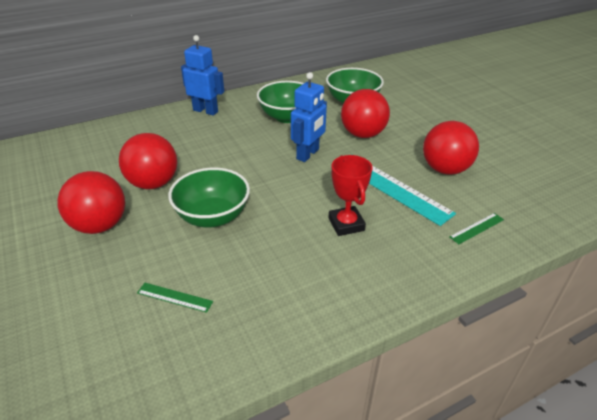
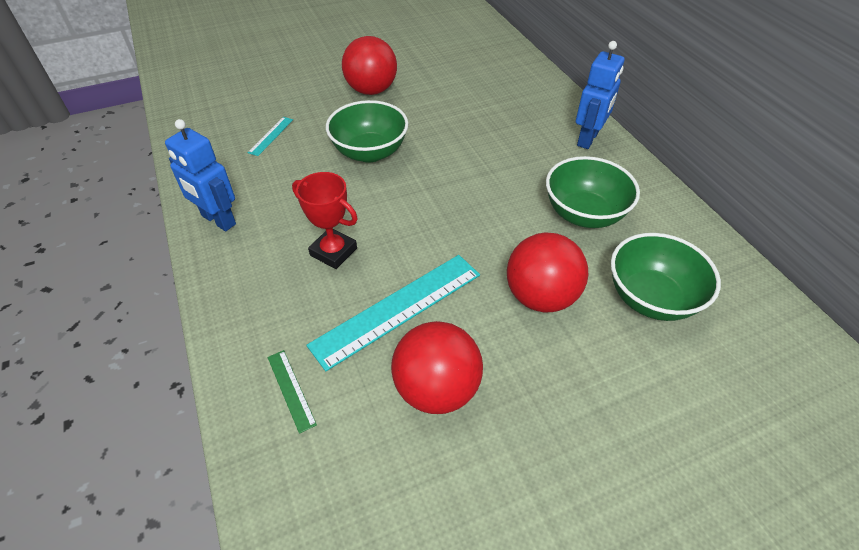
camera: 95 degrees right, 10 degrees up
red ball [119,133,177,189] -> none
green ruler [137,283,213,313] -> turquoise ruler [248,117,293,156]
blue robot [291,72,327,162] -> blue robot moved to [165,119,236,231]
red trophy [328,155,373,236] -> red trophy turned 45 degrees clockwise [292,172,358,269]

